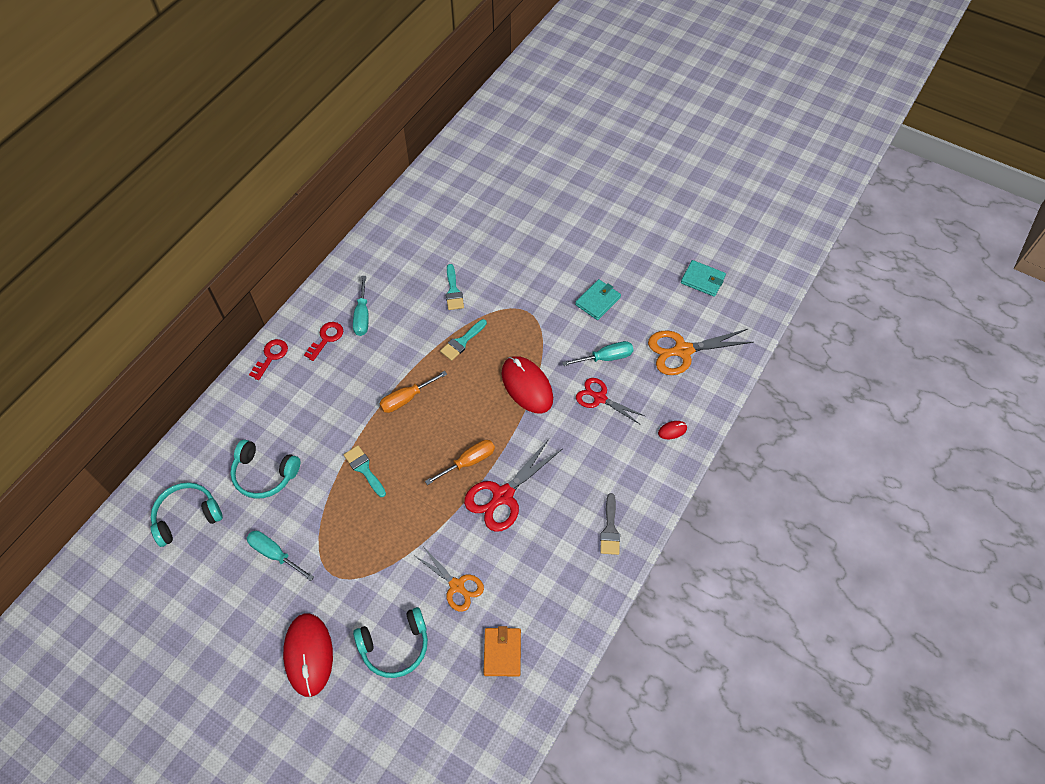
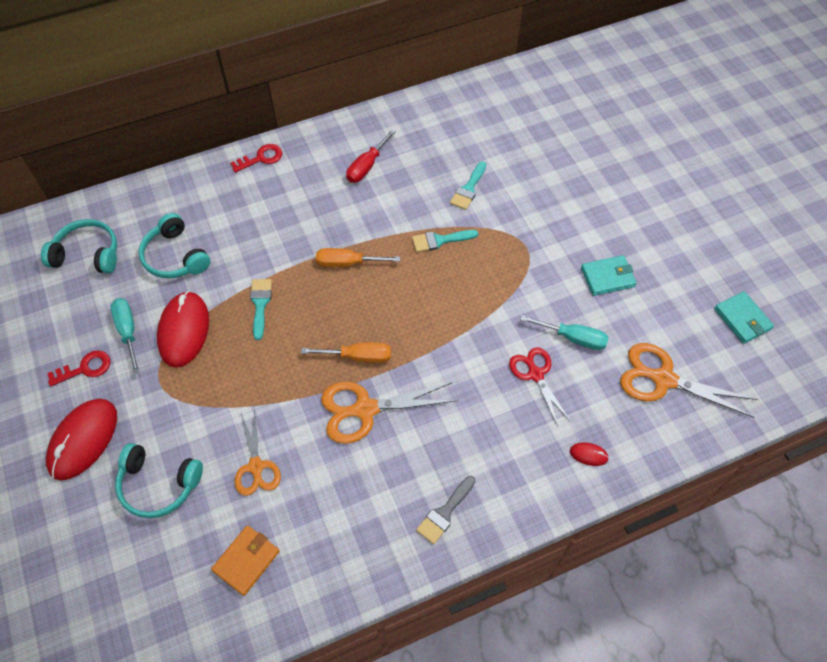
camera: 35 degrees right, 0 degrees up
red key [304,322,343,361] -> red key moved to [47,350,111,386]
turquoise screwdriver [353,276,369,336] -> red screwdriver [346,129,396,183]
red scissors [464,439,562,532] -> orange scissors [321,382,458,444]
red mouse [502,356,553,414] -> red mouse moved to [157,291,209,368]

